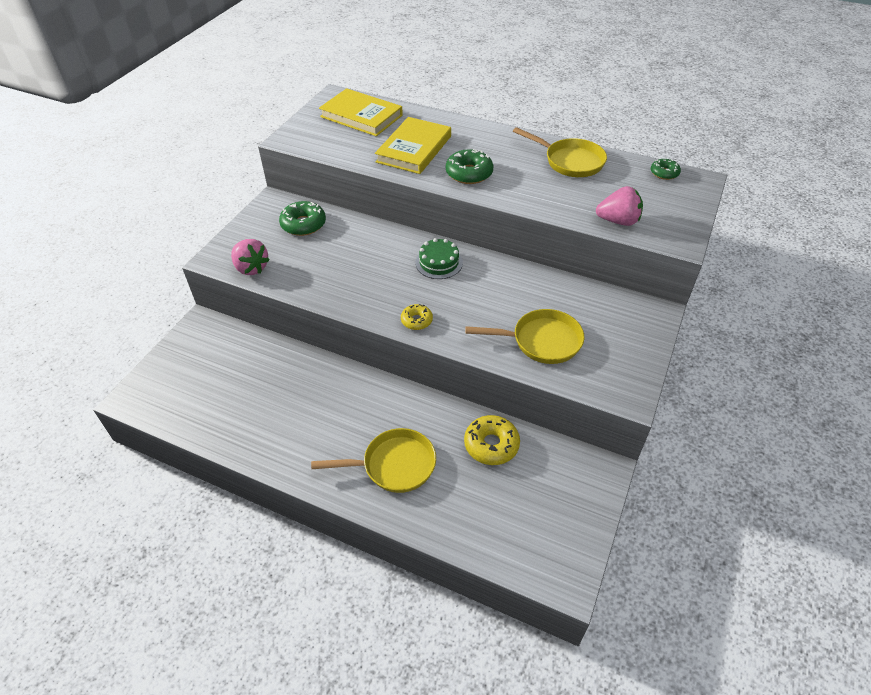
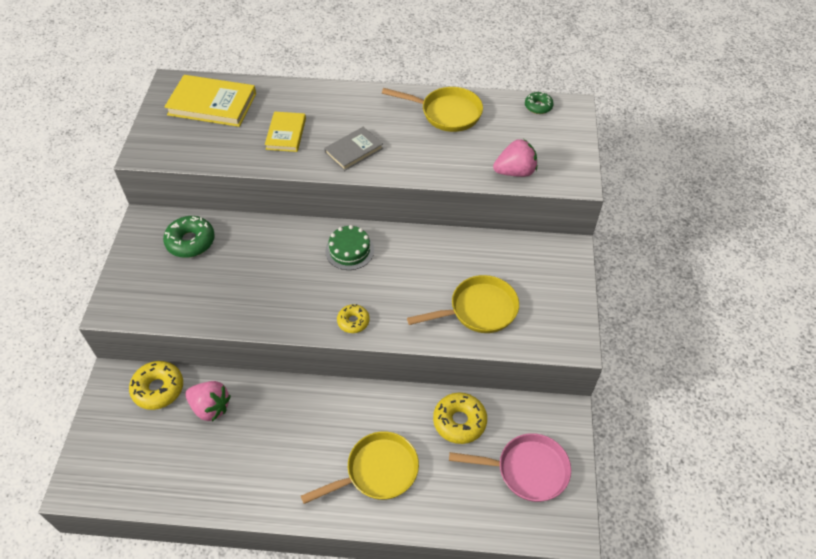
camera: 20 degrees left, 5 degrees up
pink strawberry [231,239,270,275] -> pink strawberry moved to [185,381,231,421]
yellow book [375,117,451,174] -> yellow book [265,111,306,152], size x0.62
green donut [446,149,493,184] -> grey book [324,127,383,171]
none -> yellow donut [129,361,183,410]
none -> pink pan [449,433,571,502]

